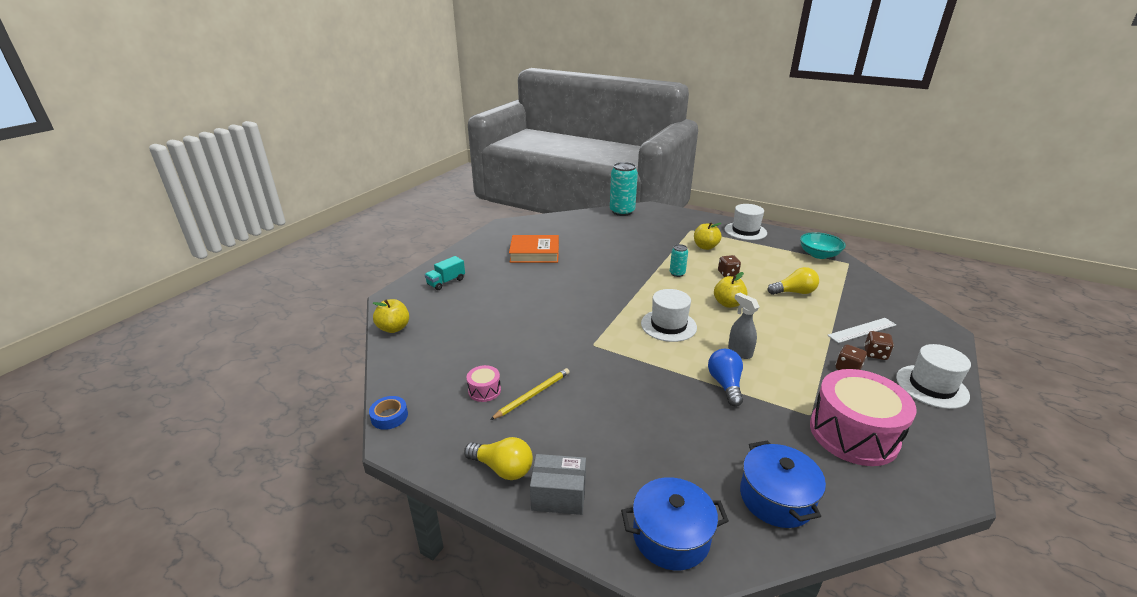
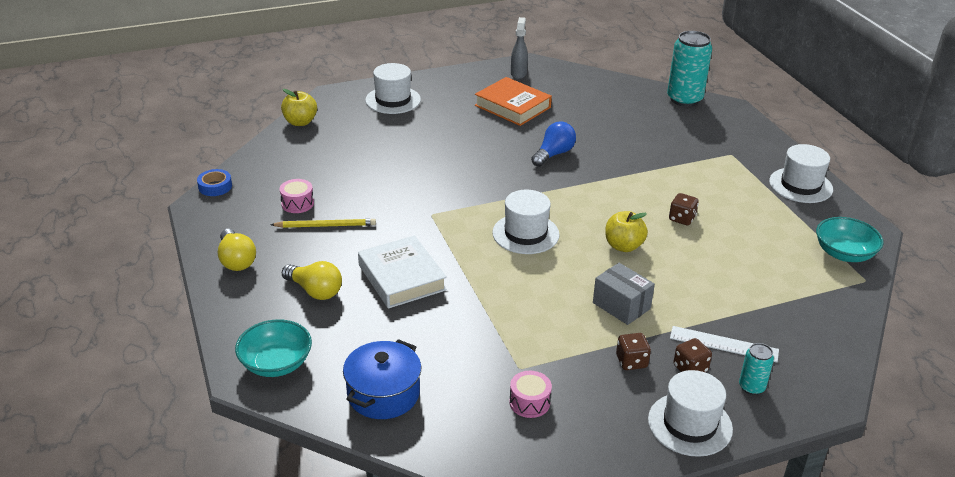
camera: 40 degrees right, 5 degrees up
turquoise truck [425,256,465,290] -> white hat [365,63,421,114]
grey box [530,454,586,515] -> grey box moved to [593,263,655,325]
blue pot [621,477,729,570] -> turquoise bowl [235,319,312,377]
turquoise can [670,244,688,277] -> turquoise can moved to [739,343,774,395]
yellow apple [694,222,722,250] -> none
blue light bulb [708,349,743,407] -> blue light bulb moved to [531,122,576,167]
grey spray bottle [728,293,759,359] -> grey spray bottle moved to [511,17,528,79]
yellow light bulb [768,267,819,295] -> yellow light bulb moved to [282,261,342,300]
pink drum [810,369,917,466] -> pink drum [509,371,552,418], size x0.43
none -> white book [358,235,447,309]

